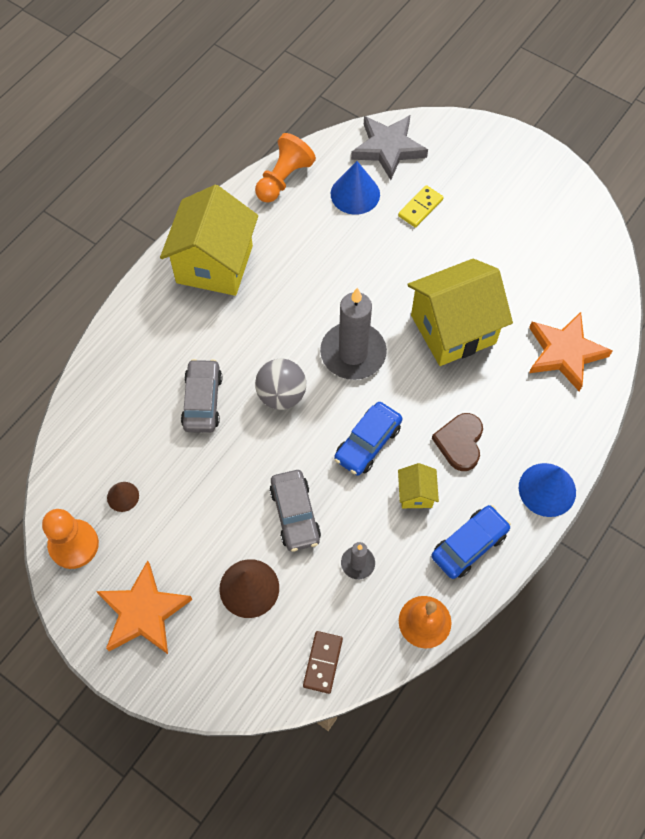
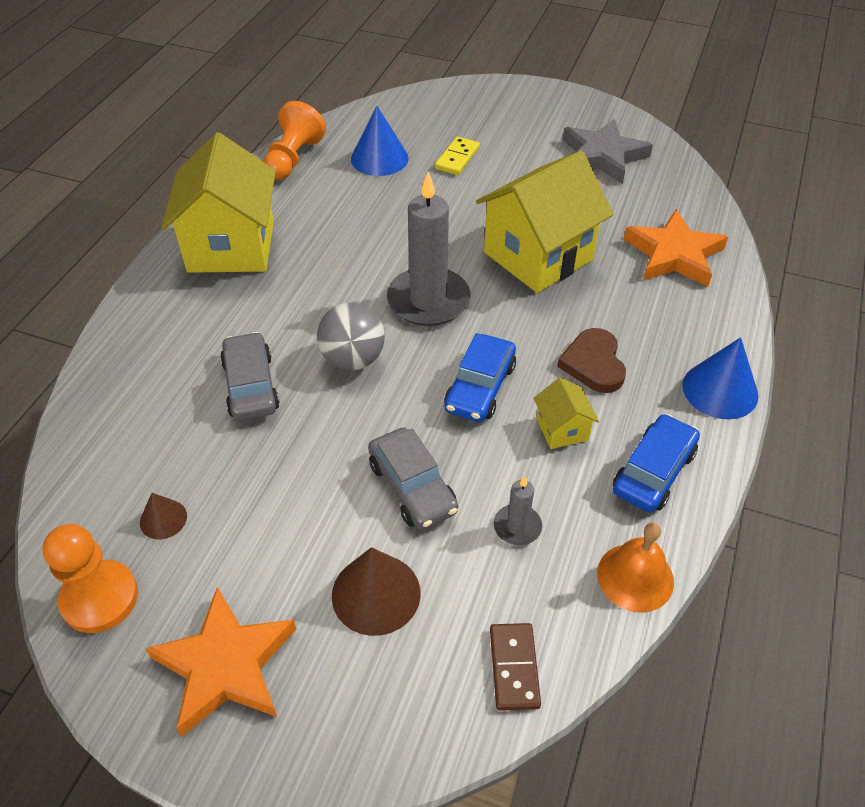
camera: 15 degrees left, 15 degrees down
grey star [351,115,428,180] -> grey star moved to [563,119,653,184]

